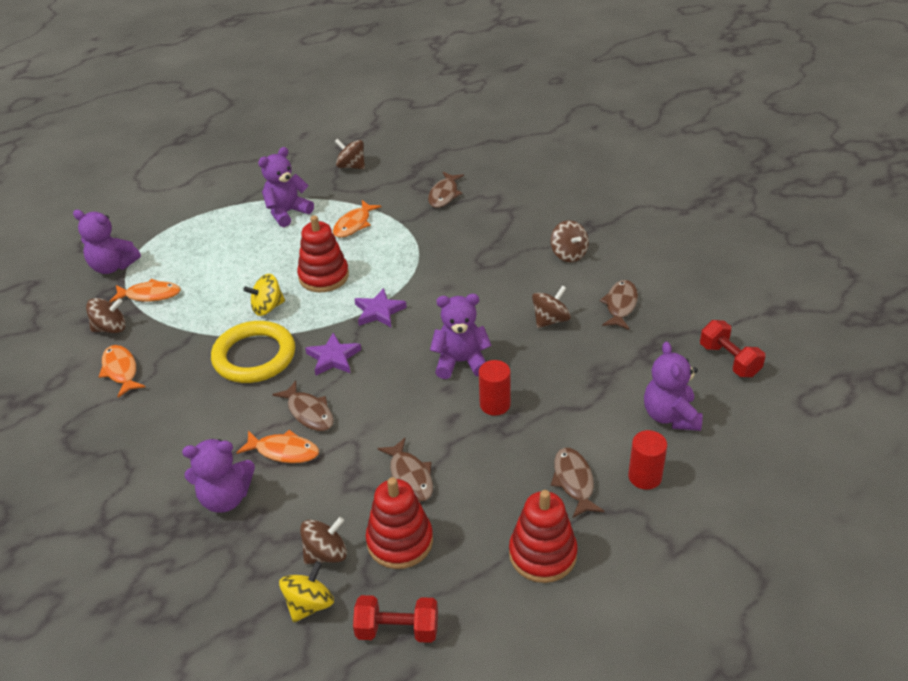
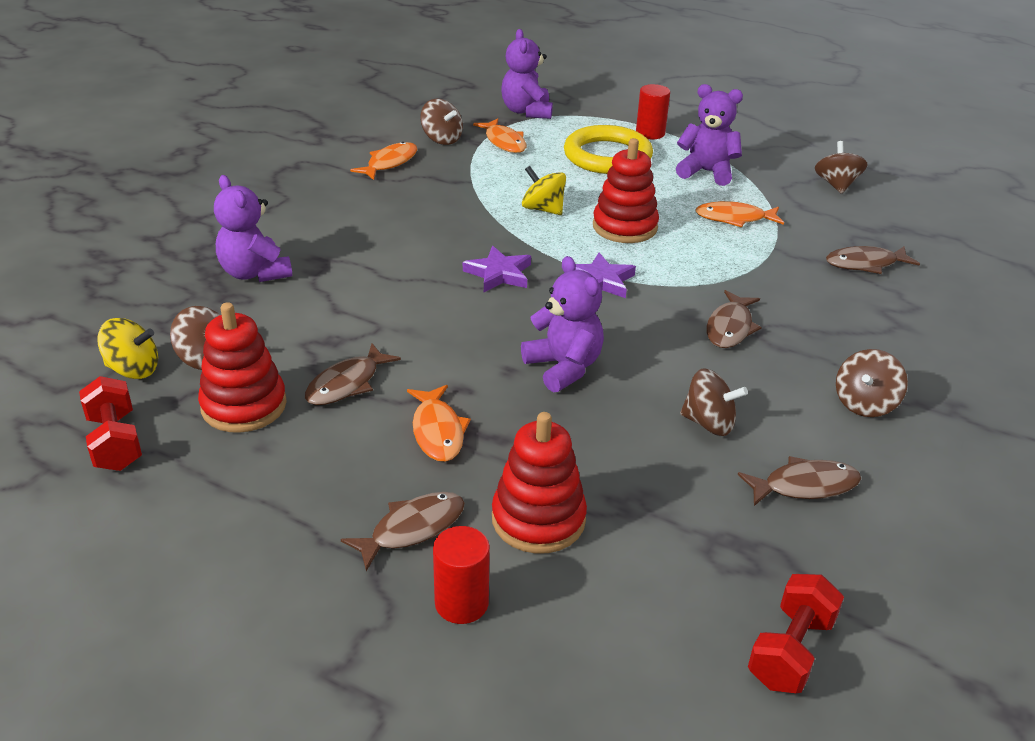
camera: 60 degrees right, 5 degrees down
yellow ring [211,321,295,383] -> yellow ring moved to [564,125,653,174]
orange fish [236,430,319,463] -> orange fish moved to [407,385,471,462]
brown fish [272,381,334,431] -> brown fish moved to [706,290,762,348]
red cylinder [479,360,511,416] -> red cylinder moved to [636,84,670,139]
red stacking toy [509,490,578,583] -> red stacking toy moved to [492,412,587,554]
purple teddy bear [644,342,702,431] -> none

